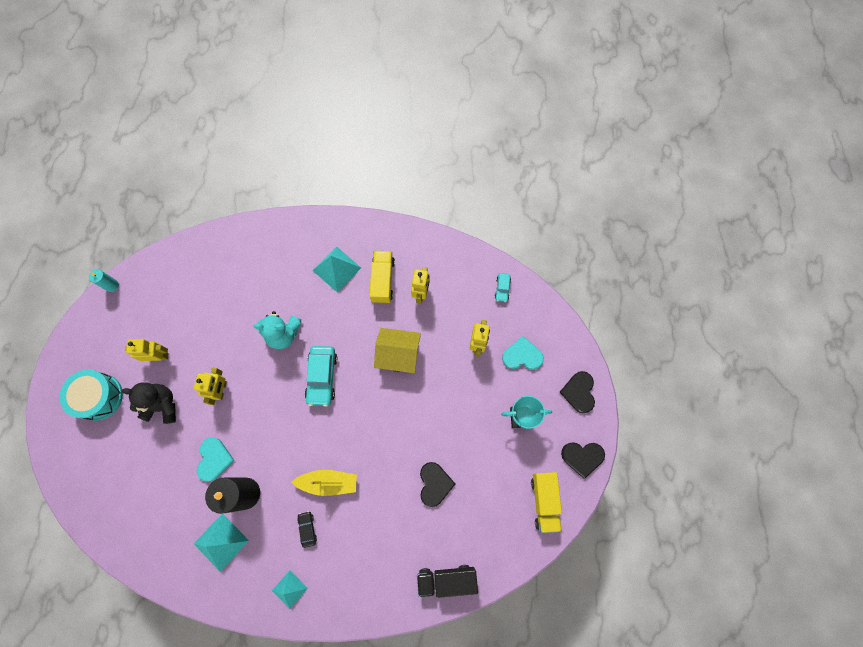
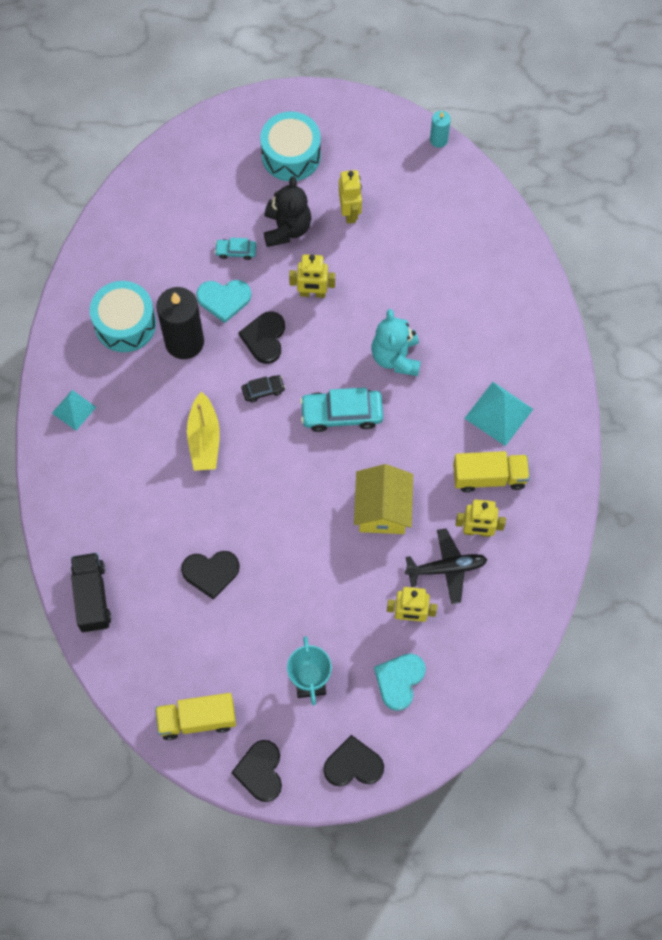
camera: 85 degrees right, 5 degrees down
turquoise pyramid [194,514,249,572] -> turquoise drum [90,281,156,352]
black car [297,511,317,548] -> black car moved to [242,375,285,403]
turquoise car [494,273,511,302] -> turquoise car moved to [215,238,256,260]
turquoise heart [502,336,544,370] -> turquoise heart turned 150 degrees counterclockwise [374,654,426,711]
none -> black heart [238,311,285,364]
none -> black plane [405,529,487,604]

